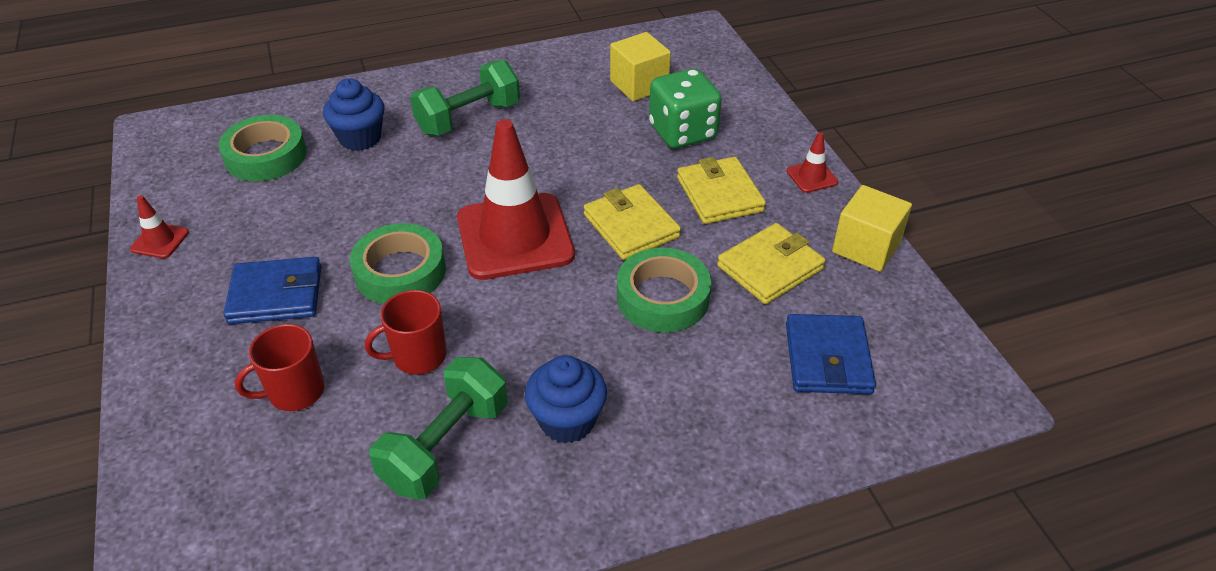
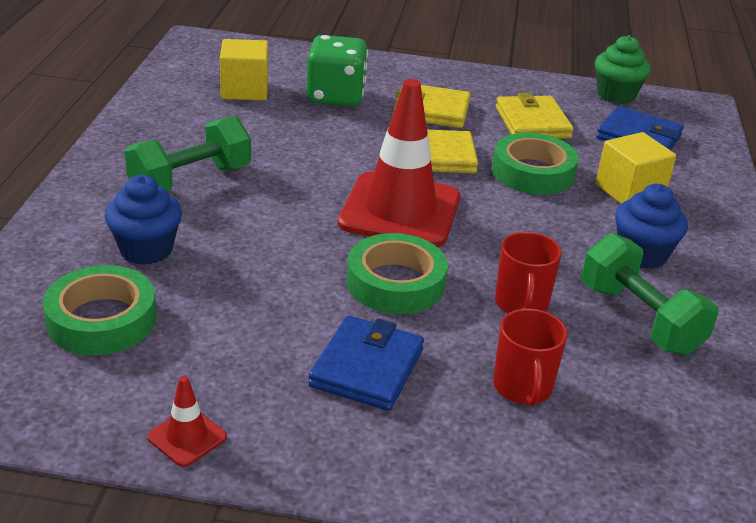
camera: 65 degrees left, 10 degrees down
green dumbbell [410,60,520,136] -> green dumbbell turned 60 degrees clockwise [125,116,251,191]
red traffic cone [787,132,838,193] -> none
yellow cube [832,185,912,272] -> yellow cube moved to [595,132,676,204]
none -> green cupcake [595,35,651,104]

